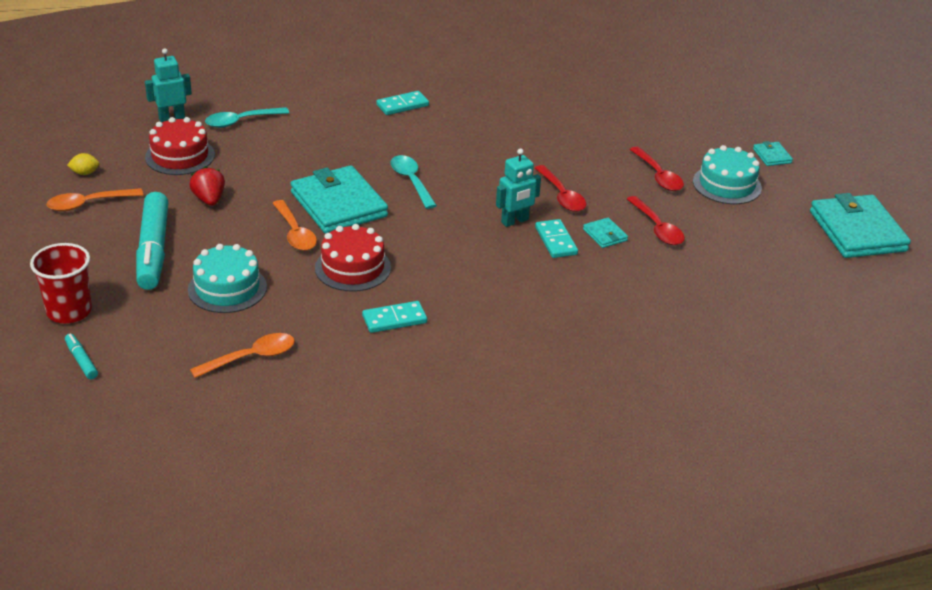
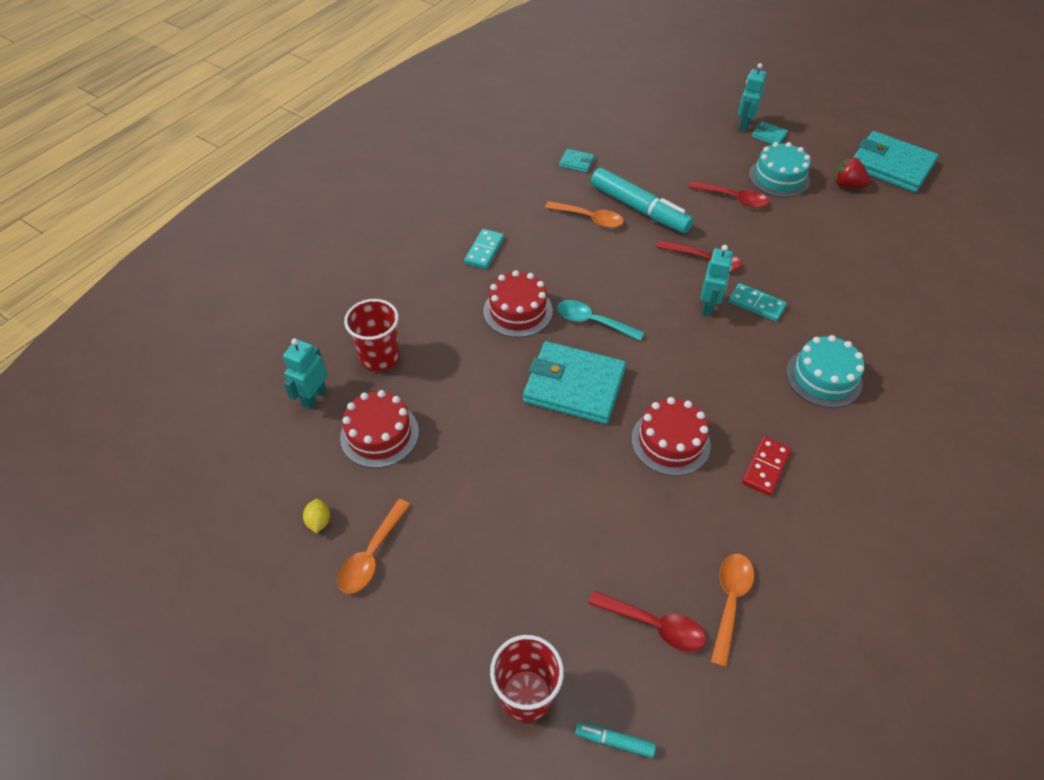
camera: 40 degrees left, 15 degrees up
yellow lemon [67,153,99,175] -> yellow lemon turned 45 degrees counterclockwise [303,499,330,533]
turquoise marker [136,192,168,290] -> turquoise marker moved to [591,168,694,233]
turquoise cake [188,244,267,313] -> turquoise cake moved to [786,335,864,408]
red strawberry [189,166,225,206] -> red strawberry moved to [835,157,871,188]
turquoise spoon [205,107,289,128] -> red cup [344,299,400,372]
orange spoon [273,200,317,251] -> orange spoon moved to [545,201,624,228]
turquoise domino [362,301,427,333] -> red domino [742,437,791,496]
turquoise wallet [583,217,628,248] -> turquoise wallet moved to [559,149,595,173]
red spoon [627,196,685,245] -> red spoon moved to [588,591,706,652]
none -> red cake [483,270,553,338]
none -> turquoise robot [738,63,767,132]

